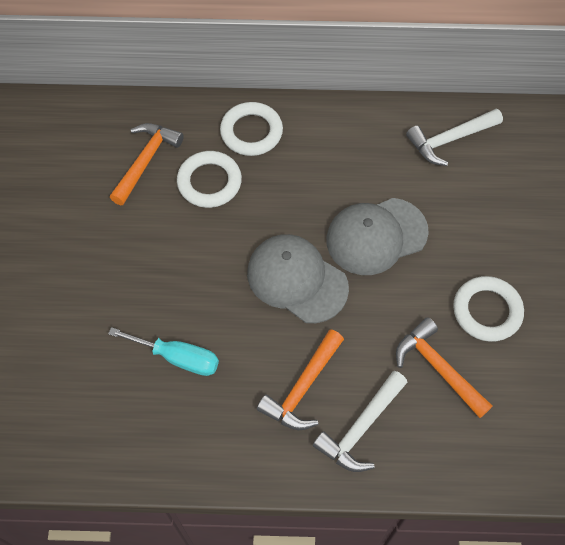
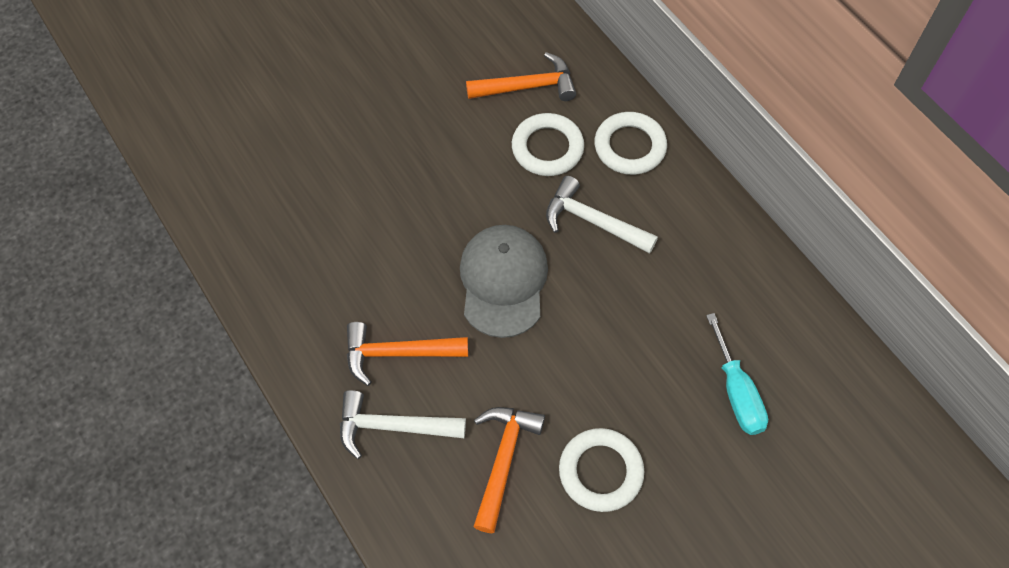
camera: 55 degrees right, 0 degrees up
turquoise screwdriver [108,327,219,376] -> turquoise screwdriver moved to [706,313,768,435]
grey cap [326,198,429,275] -> none
white hammer [406,109,503,166] -> white hammer moved to [546,176,658,254]

